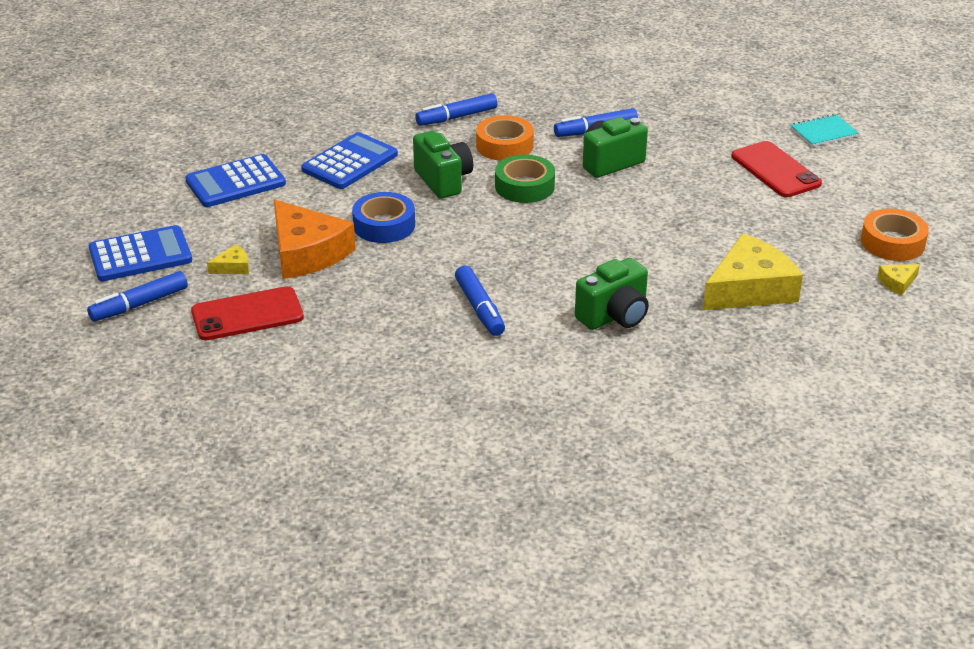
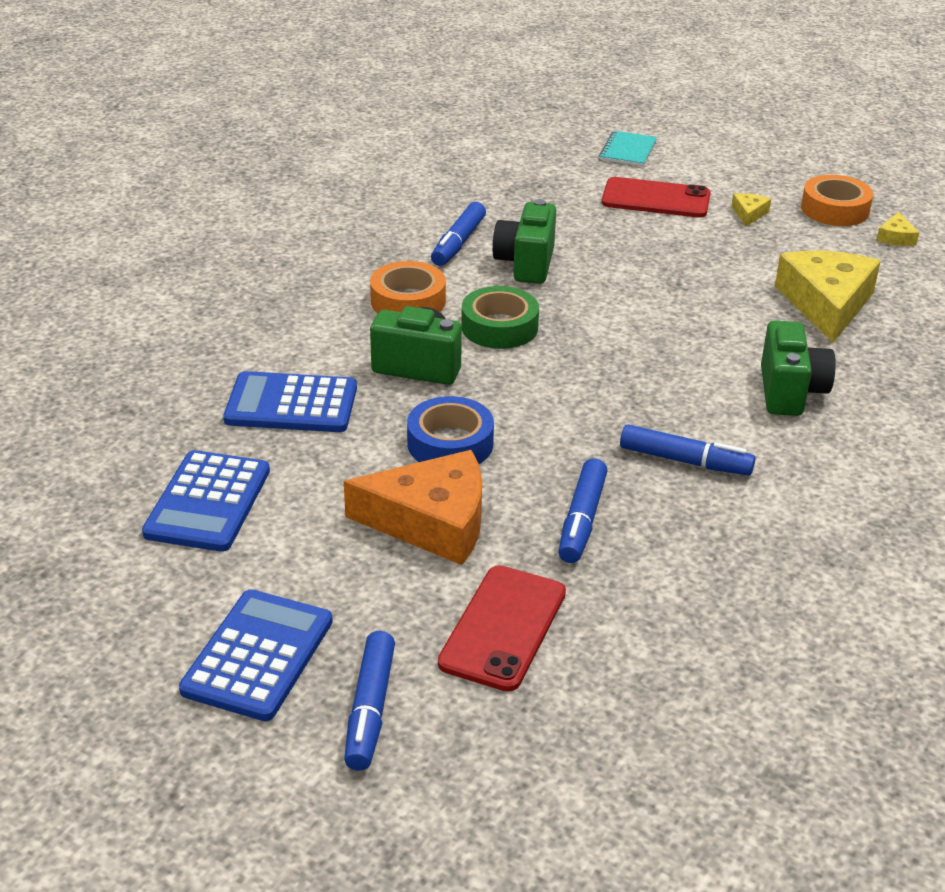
camera: 50 degrees left, 0 degrees up
yellow cheese [207,245,249,274] -> yellow cheese moved to [731,193,771,227]
blue calculator [301,132,398,189] -> blue calculator turned 75 degrees counterclockwise [223,371,357,432]
blue marker [415,93,497,126] -> blue marker moved to [558,459,607,563]

